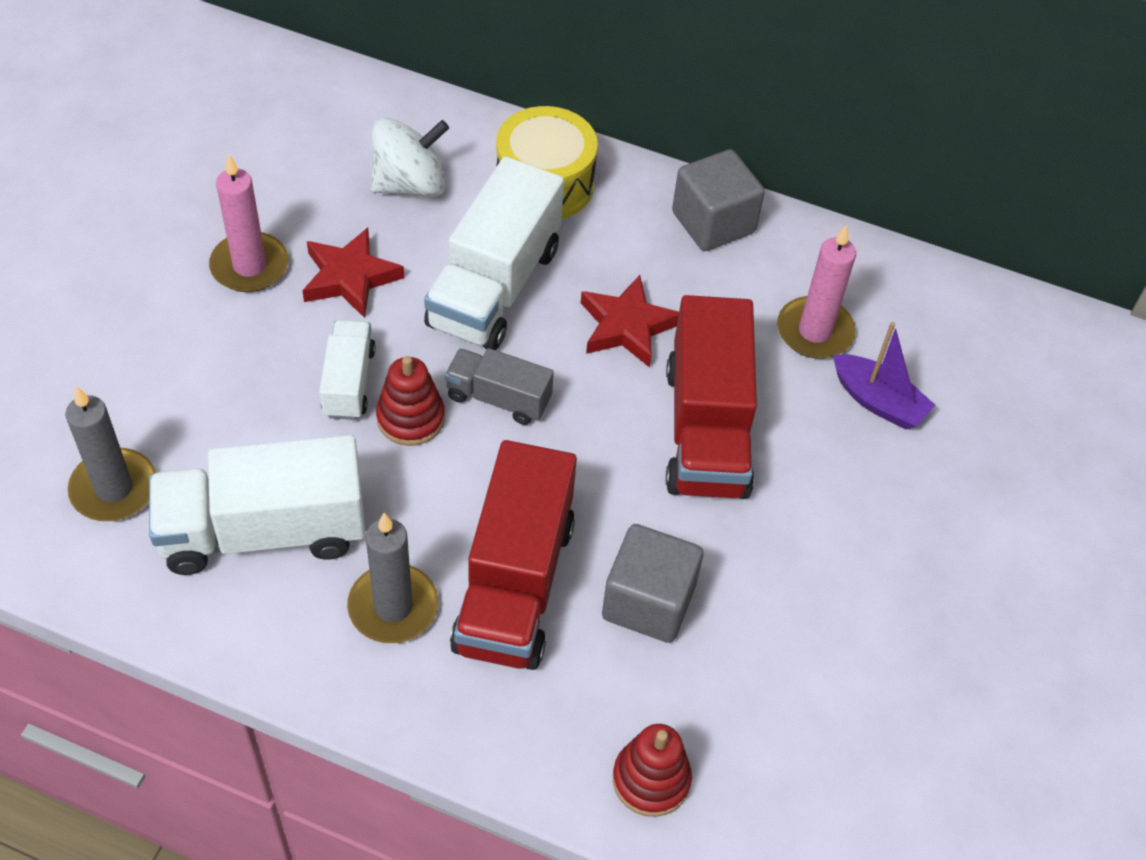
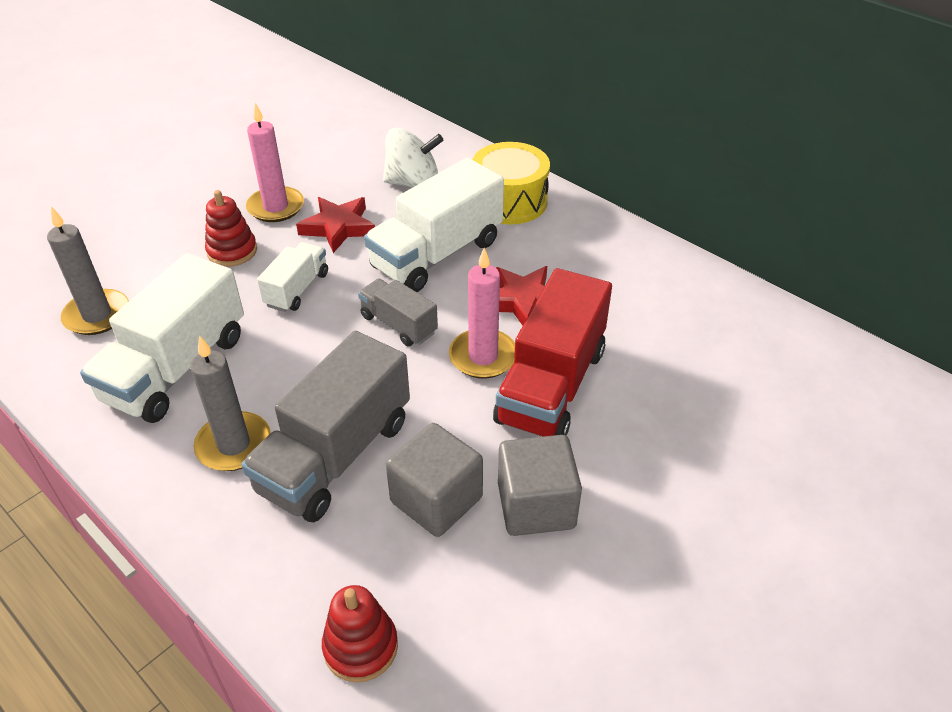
camera: 25 degrees right, 10 degrees down
white truck [149,435,365,575] -> white truck turned 75 degrees counterclockwise [80,253,244,423]
red stacking toy [376,356,445,446] -> red stacking toy moved to [205,190,257,267]
red truck [450,440,577,670] -> grey truck [241,331,410,522]
grey cube [672,149,765,251] -> grey cube moved to [498,435,582,536]
pink candle [777,224,856,359] -> pink candle moved to [449,248,515,379]
purple boat [833,322,935,430] -> none

